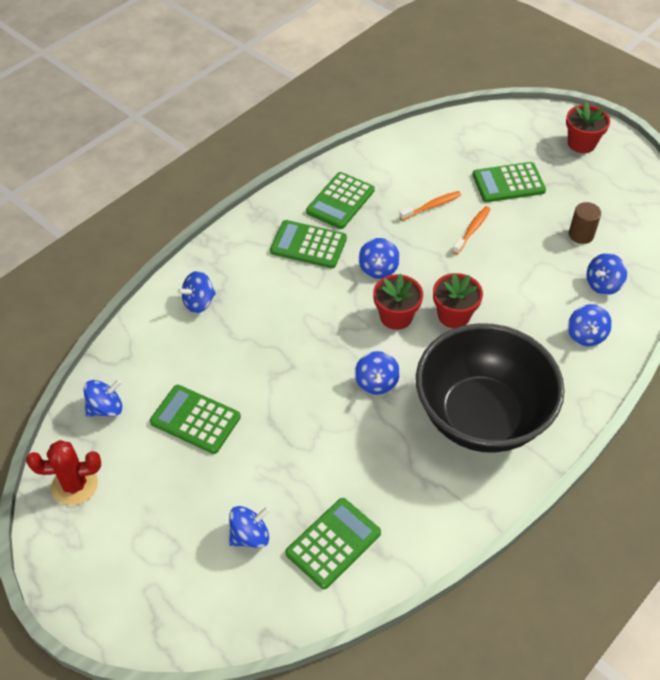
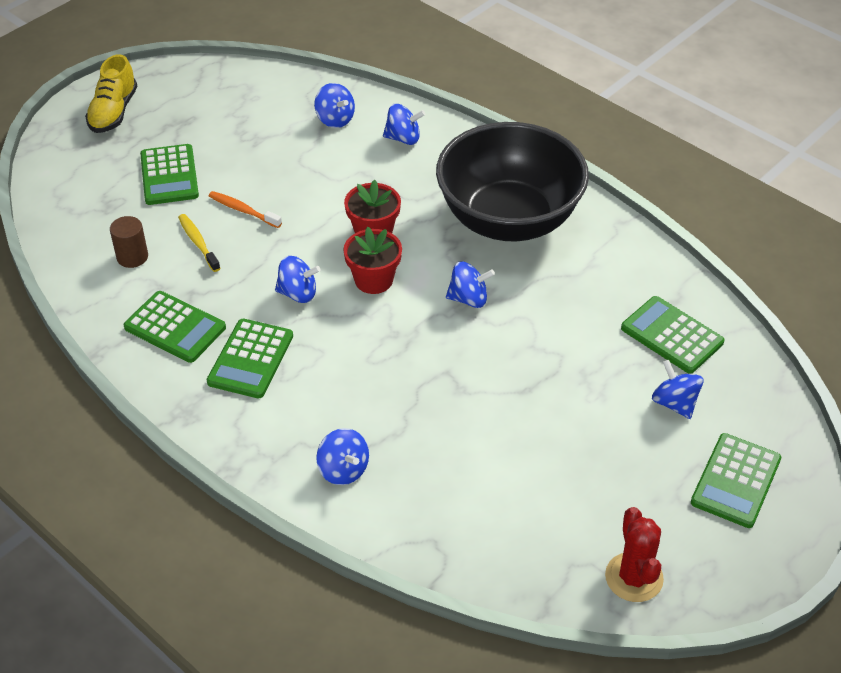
camera: 90 degrees left, 5 degrees down
blue spinning top [83,379,123,417] -> none
green calculator [150,385,241,454] -> green calculator moved to [691,433,781,528]
orange toothbrush [399,191,461,221] -> yellow toothbrush [178,214,221,272]
red flower pot [566,102,610,153] -> yellow shoe [85,54,137,133]
brown cylinder [569,202,601,244] -> brown cylinder moved to [110,216,148,268]

